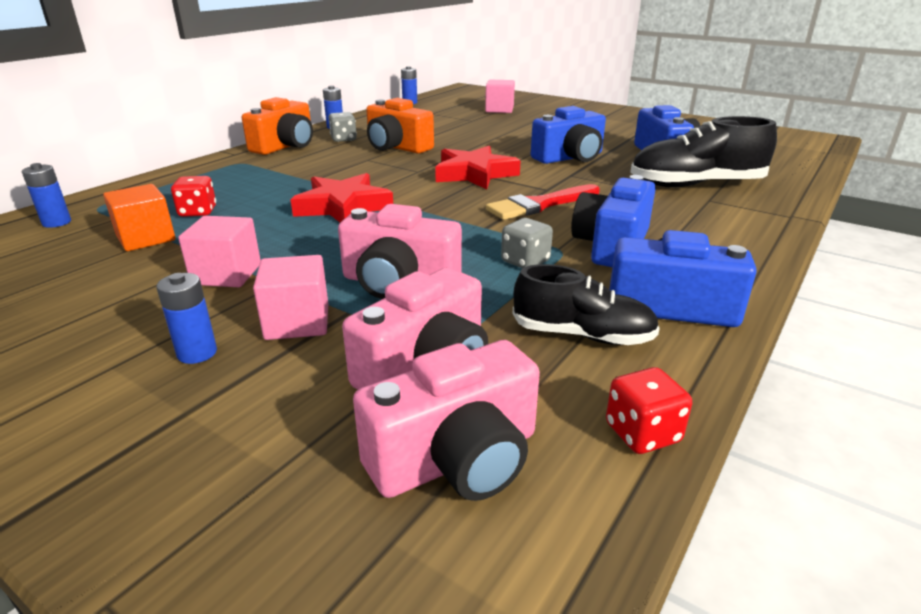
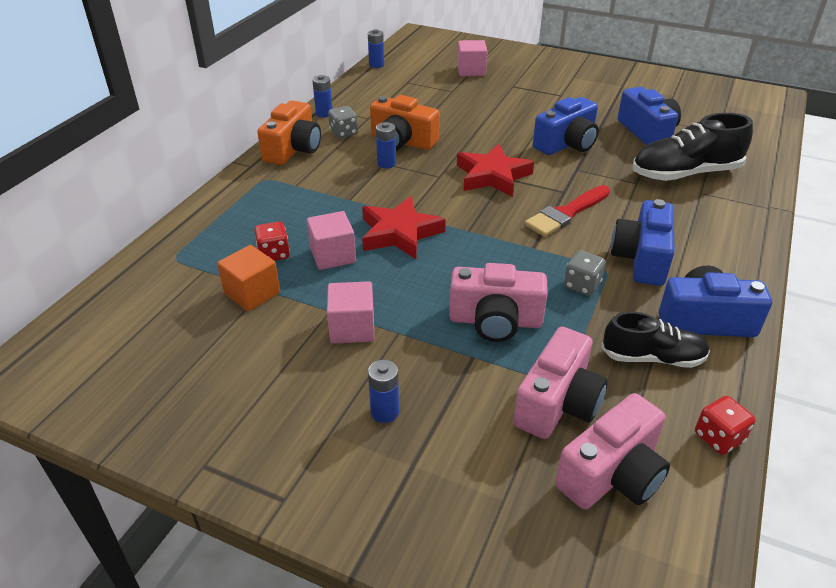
camera: 10 degrees left, 10 degrees up
blue battery [22,163,71,228] -> blue battery moved to [376,122,396,168]
pink cube [253,255,328,340] -> pink cube moved to [307,211,356,270]

